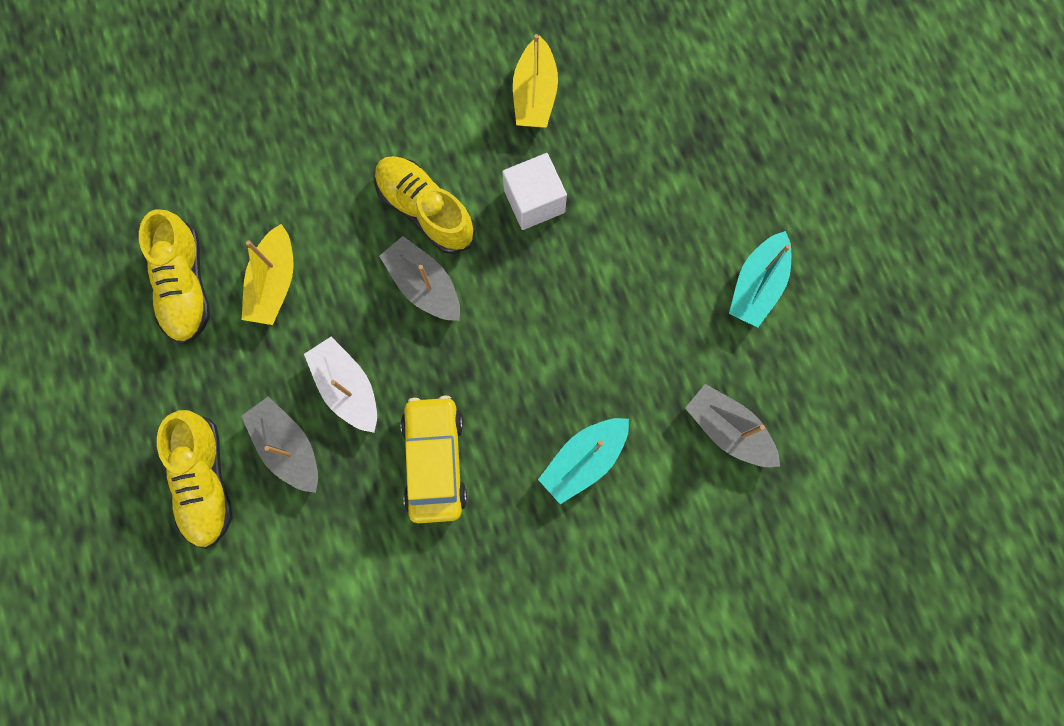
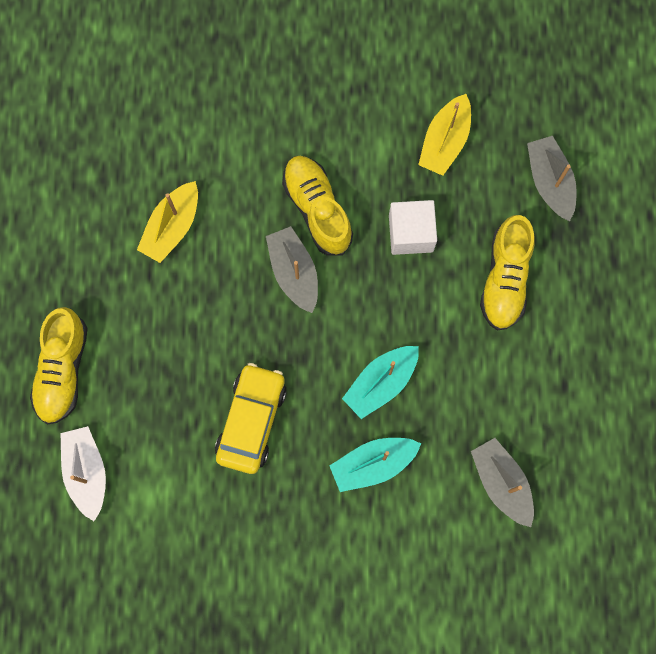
camera: 20 degrees right, 0 degrees up
yellow shoe [139,209,210,344] -> yellow shoe moved to [480,215,535,331]
grey boat [241,397,318,493] -> grey boat moved to [527,136,577,221]
white boat [304,337,377,433] -> white boat moved to [60,426,106,521]
turquoise boat [729,231,791,328] -> turquoise boat moved to [342,346,419,419]

